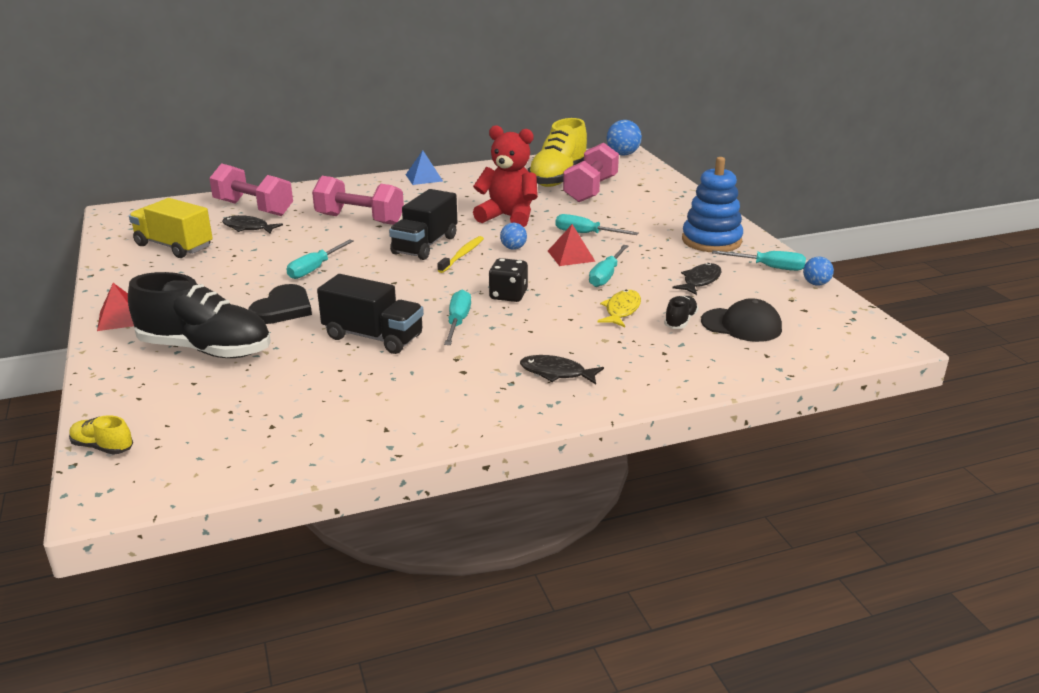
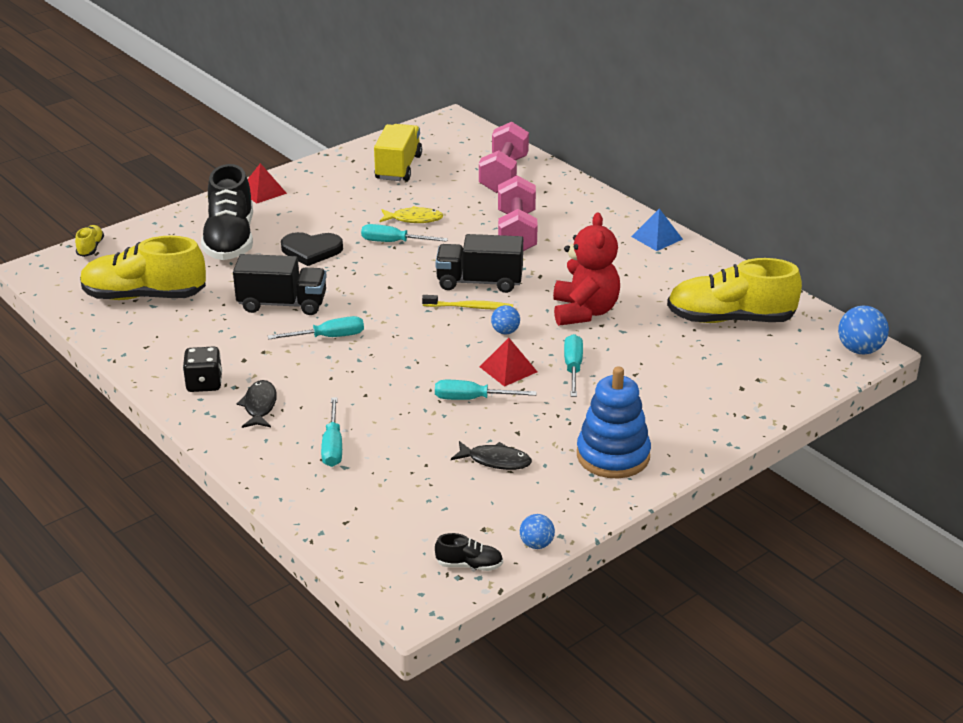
camera: 70 degrees right, 5 degrees up
black fish [222,215,283,233] -> none
black truck [317,274,424,354] -> black truck turned 90 degrees counterclockwise [233,254,327,315]
black dice [489,258,528,302] -> black dice moved to [183,346,222,392]
pink dumbbell [563,143,619,202] -> none
yellow fish [598,290,641,327] -> yellow fish moved to [380,206,443,223]
black shoe [664,296,698,329] -> black shoe moved to [435,533,503,571]
black cap [701,298,782,342] -> none
turquoise screwdriver [712,250,806,271] -> turquoise screwdriver moved to [321,397,342,467]
none -> yellow shoe [80,236,206,300]

